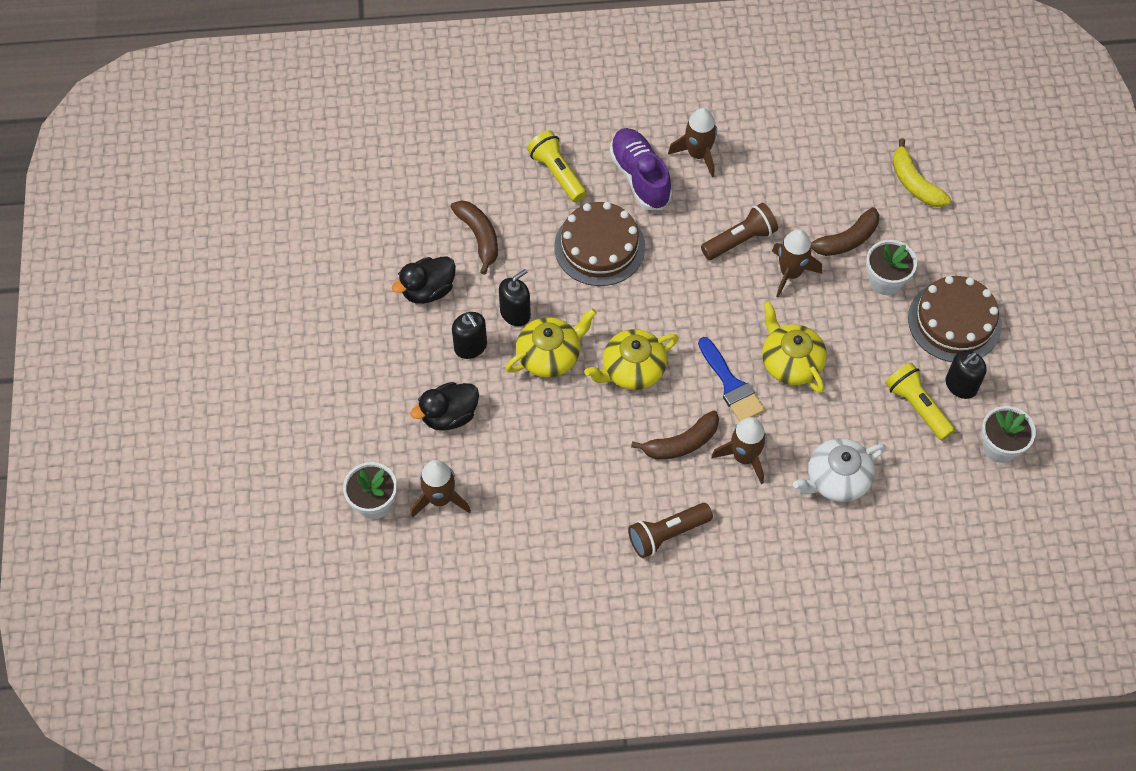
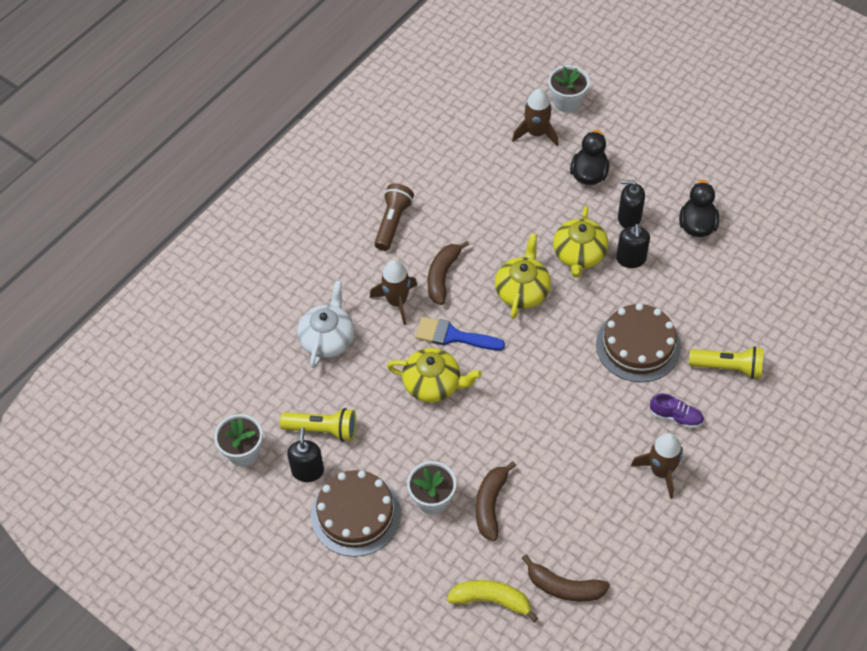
camera: 135 degrees right, 5 degrees down
brown banana [451,200,498,275] -> brown banana moved to [522,555,610,602]
purple shoe [609,128,672,210] -> purple shoe [650,393,704,429], size x0.57
brown flashlight [701,203,778,260] -> none
brown rocket [772,229,822,298] -> none

